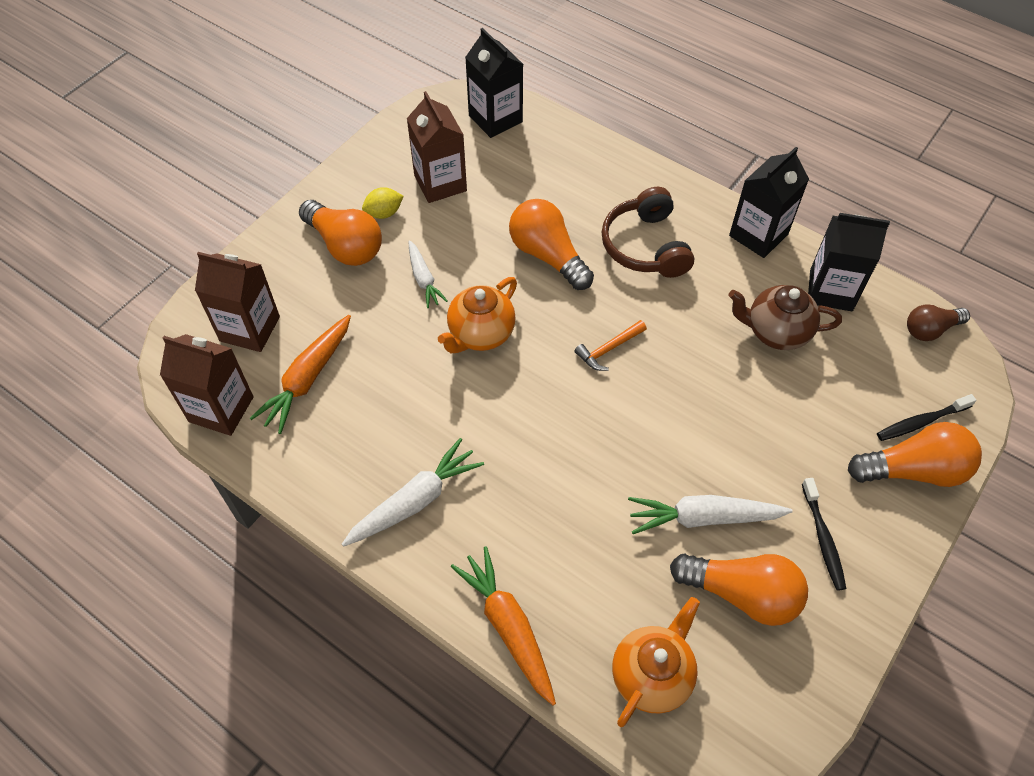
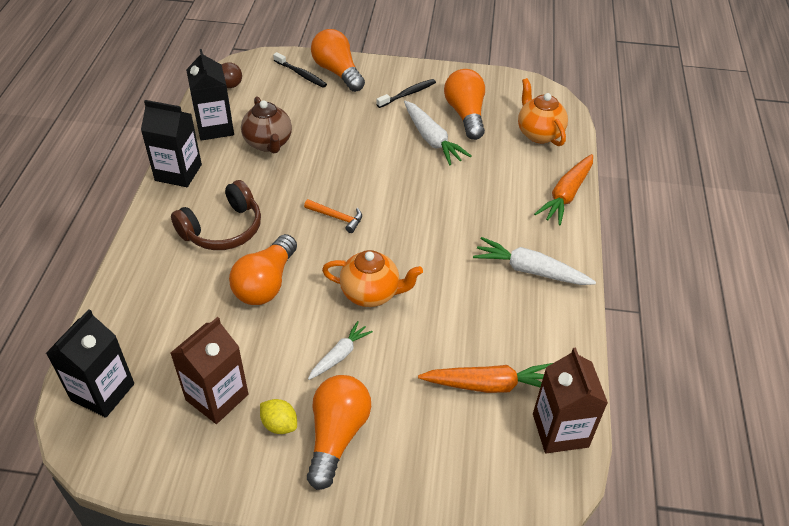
camera: 120 degrees left, 10 degrees down
brown carton [195,252,280,352] -> none
orange teapot [612,597,700,727] -> orange teapot turned 60 degrees clockwise [518,78,568,146]

